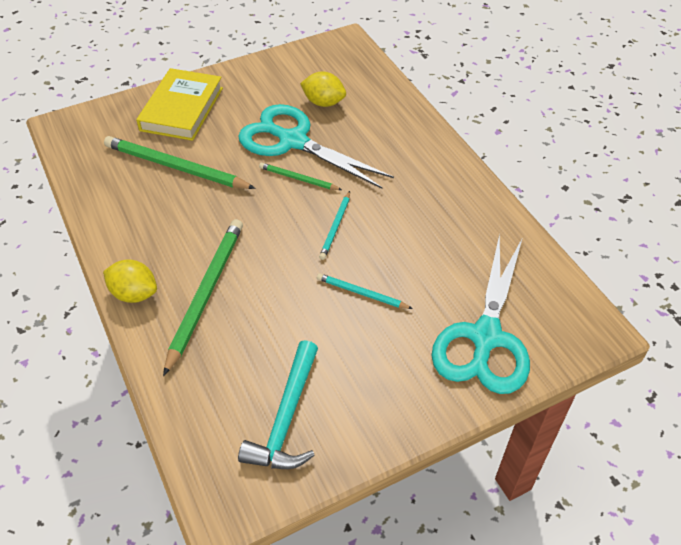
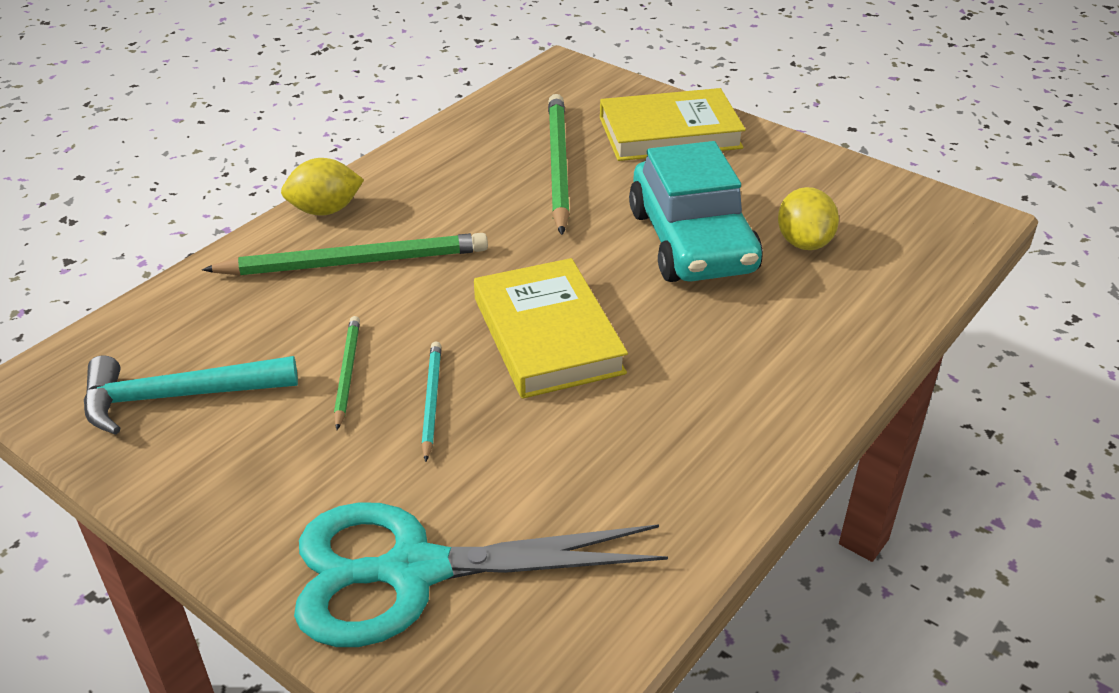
camera: 65 degrees right, 10 degrees down
yellow lemon [103,259,157,303] -> yellow lemon turned 75 degrees clockwise [281,158,364,216]
turquoise scissors [238,104,394,189] -> turquoise car [629,141,763,282]
green pencil [259,163,342,190] -> green pencil moved to [334,316,360,430]
turquoise pencil [319,191,350,260] -> yellow book [474,258,628,399]

